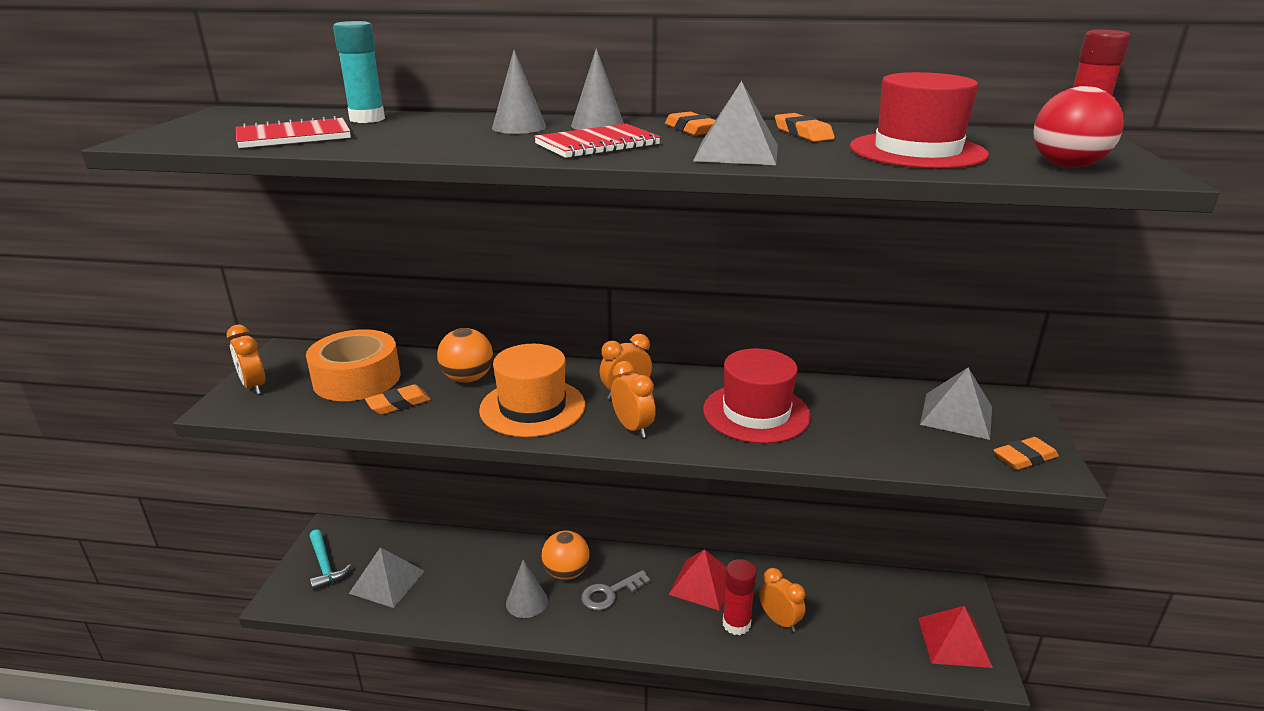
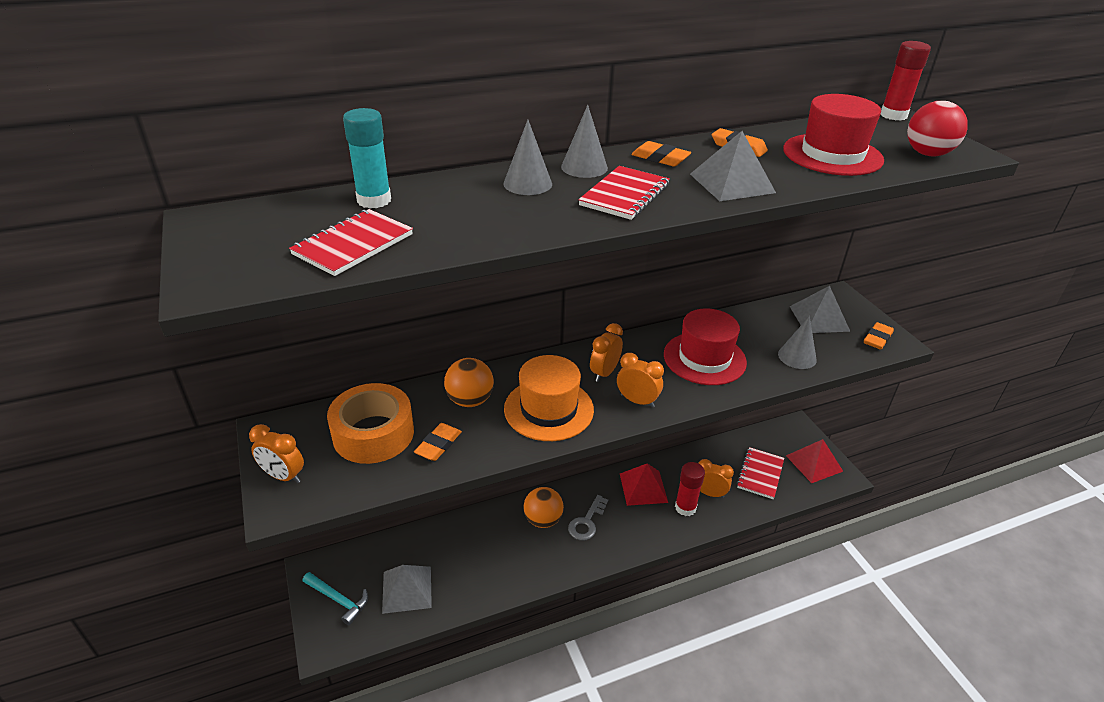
camera: 30 degrees left, 10 degrees up
grey cone [506,560,548,618] -> grey cone moved to [778,316,817,369]
none -> red notebook [737,447,784,499]

